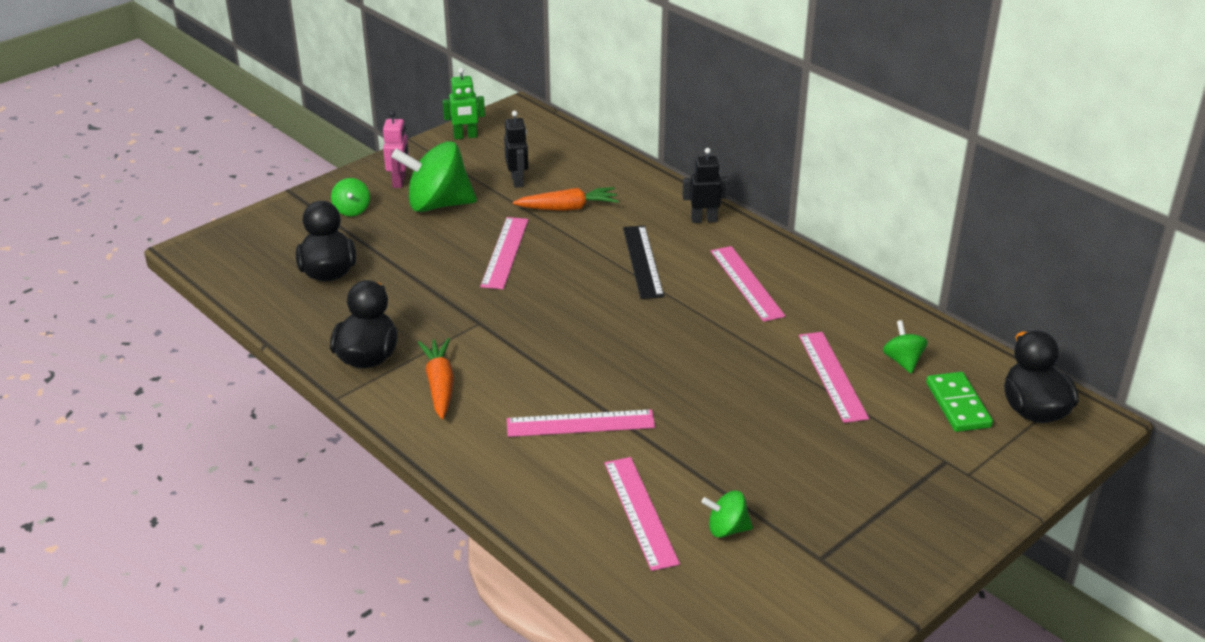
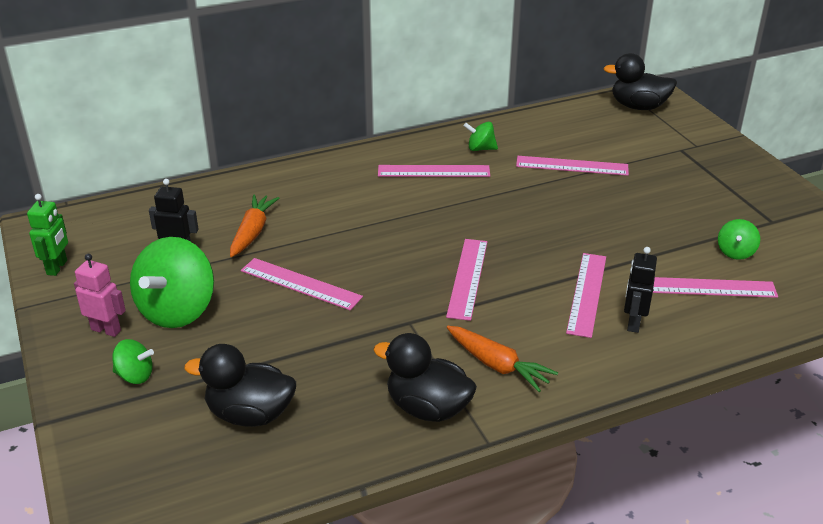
camera: 70 degrees left, 0 degrees up
orange carrot [418,338,454,419] -> orange carrot turned 150 degrees counterclockwise [447,326,558,392]
black ruler [623,226,664,299] -> none
black robot [682,148,729,223] -> black robot moved to [624,247,657,333]
green spinning top [883,320,927,373] -> green spinning top moved to [463,122,498,151]
green domino [926,372,993,432] -> none
none -> pink ruler [446,239,487,321]

